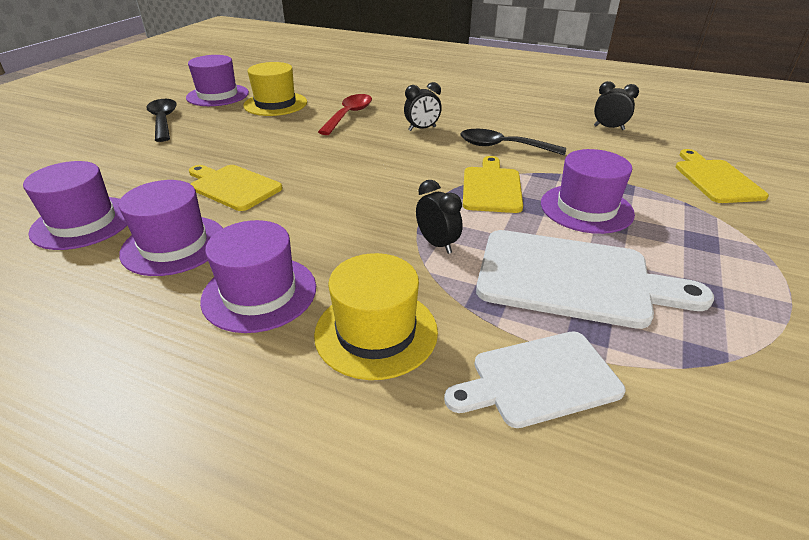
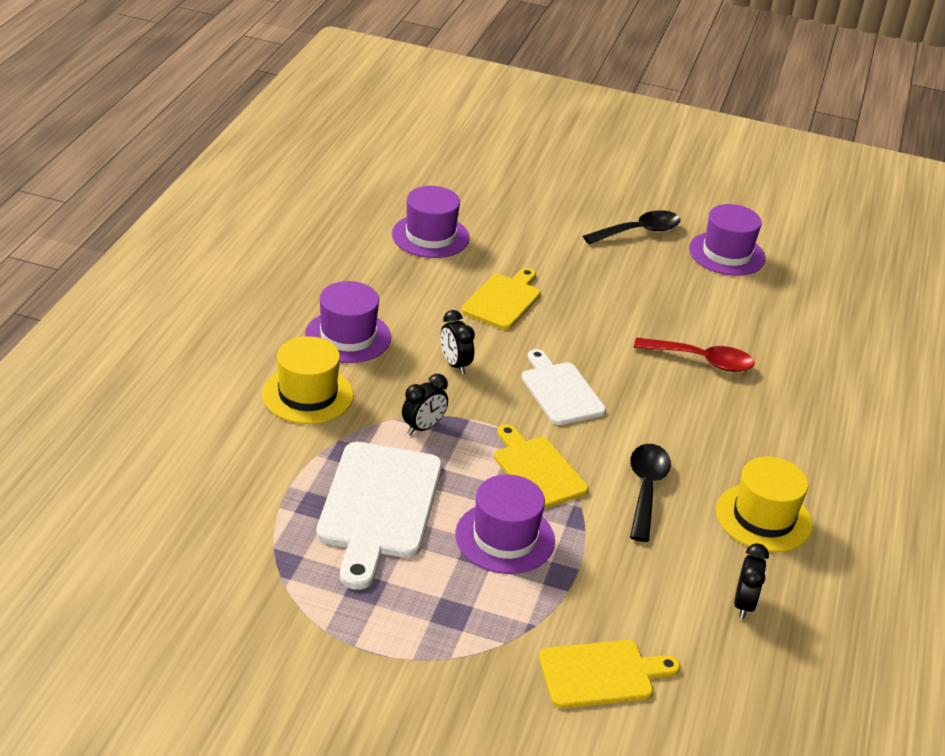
camera: 80 degrees right, 0 degrees up
purple hat [119,180,223,276] -> none
yellow hat [243,62,307,116] -> yellow hat moved to [716,457,813,552]
black clock [404,82,442,131] -> black clock moved to [441,310,475,375]
white cutting board [444,331,625,428] -> white cutting board moved to [522,349,606,425]
yellow cutting board [463,156,523,213] -> yellow cutting board turned 120 degrees counterclockwise [494,424,588,509]

